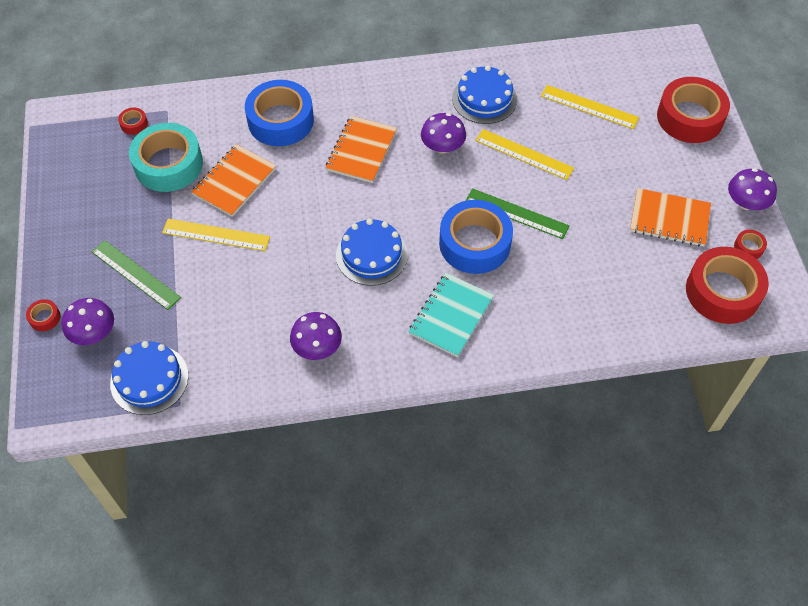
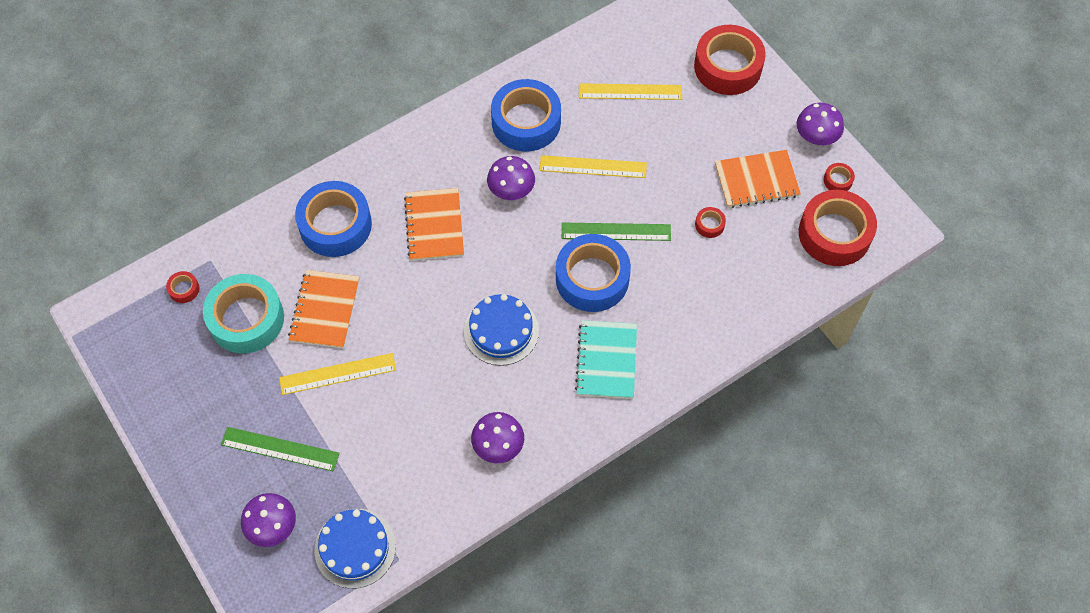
camera: 25 degrees left, 5 degrees up
red tape [26,299,60,331] -> red tape moved to [695,207,726,238]
blue cake [452,66,517,124] -> blue tape [491,79,561,152]

